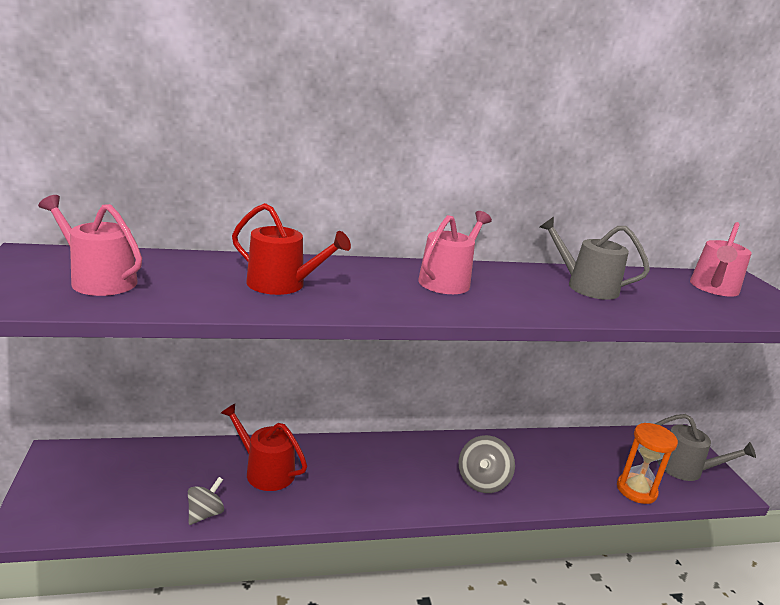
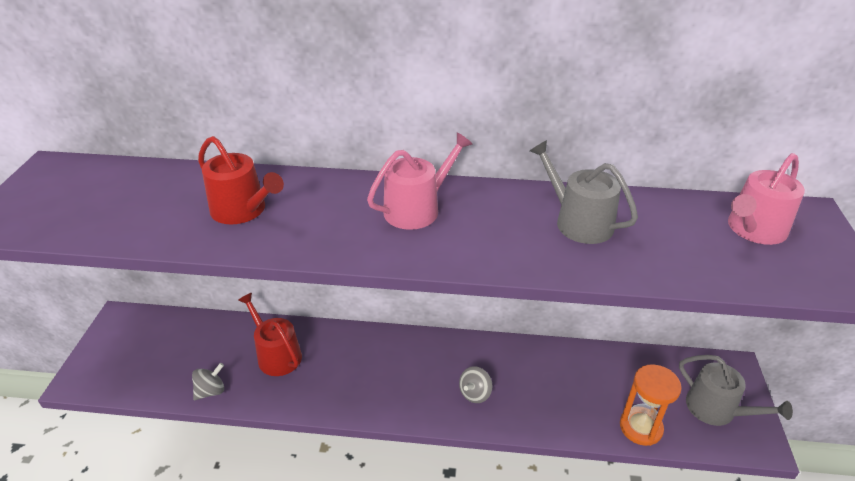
camera: 20 degrees right, 15 degrees up
pink watering can [38,195,142,296] -> none
grey spinning top [458,435,515,493] -> grey spinning top [459,366,492,403], size x0.65

